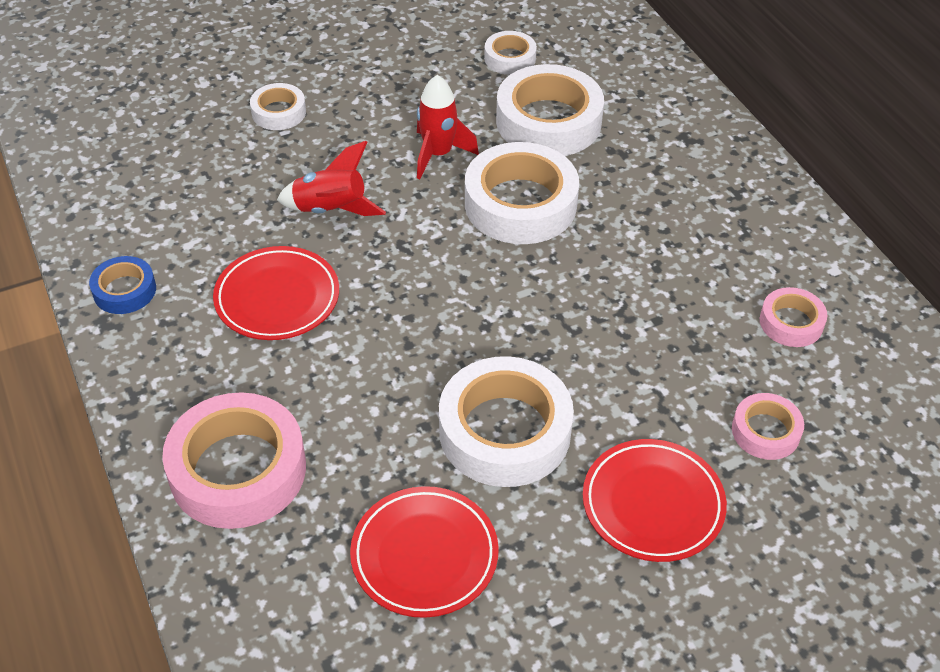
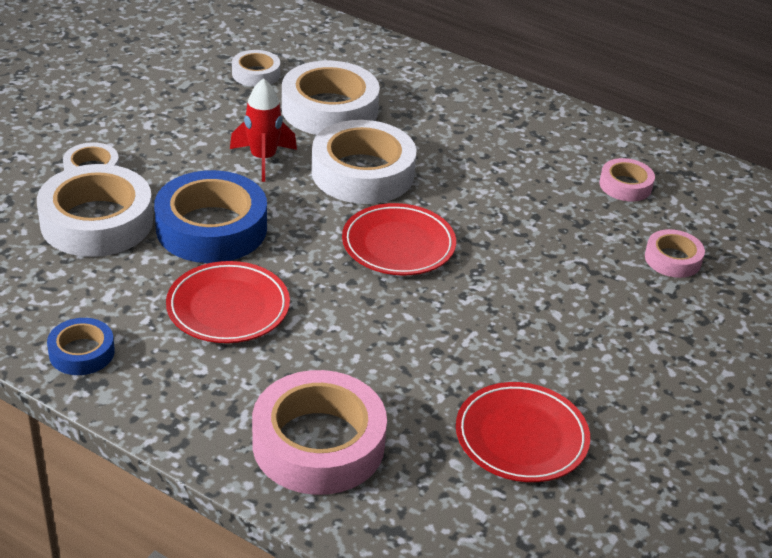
camera: 35 degrees left, 10 degrees down
red rocket [277,141,386,216] -> blue tape [154,170,267,263]
white tape [439,356,574,487] -> white tape moved to [37,164,153,257]
red plate [583,439,727,562] -> red plate moved to [342,203,456,275]

